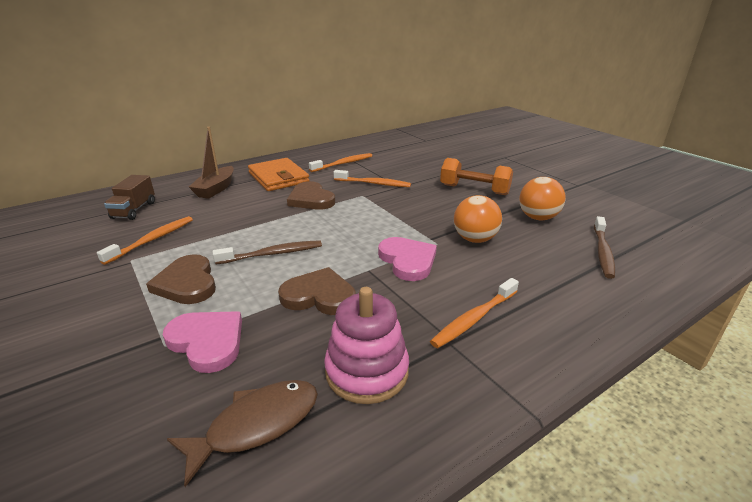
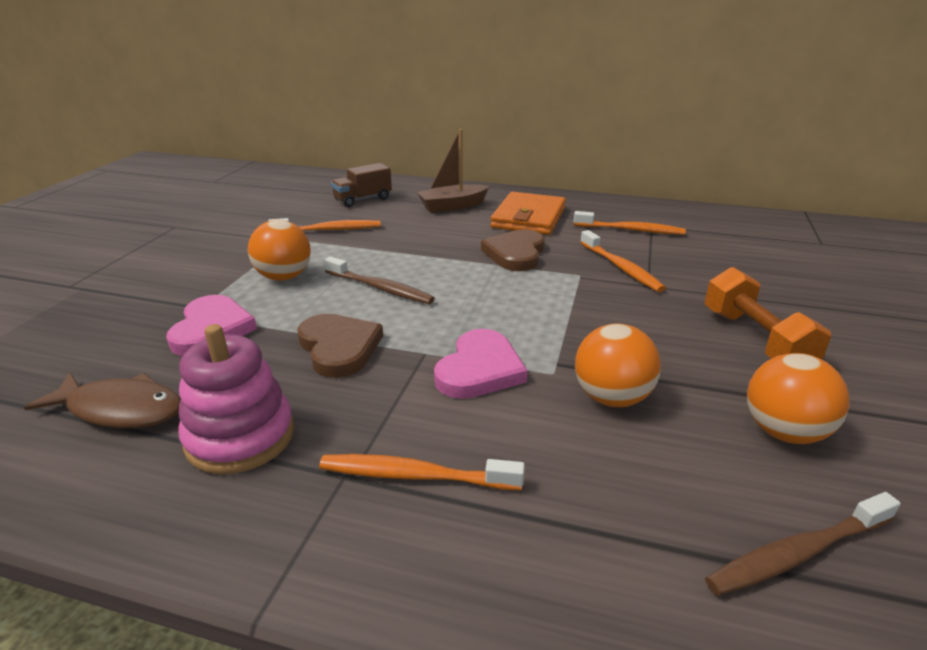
camera: 50 degrees right, 0 degrees up
brown heart [146,254,216,304] -> orange ball [248,220,311,281]

